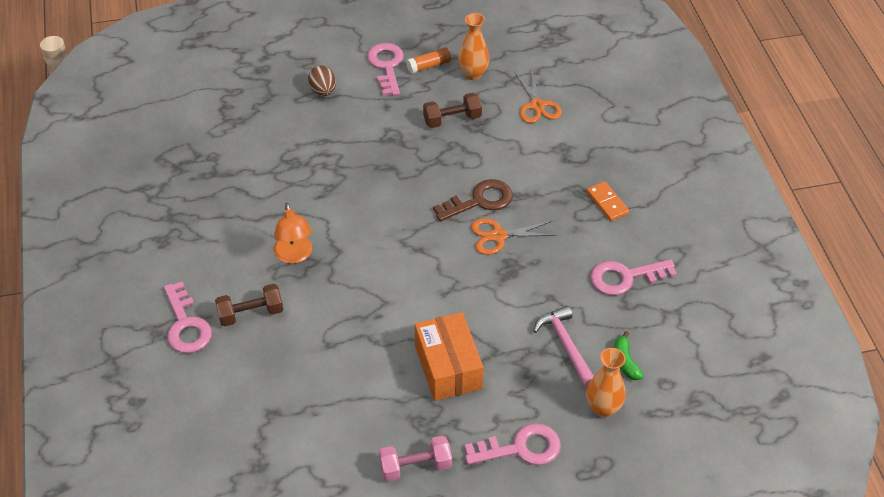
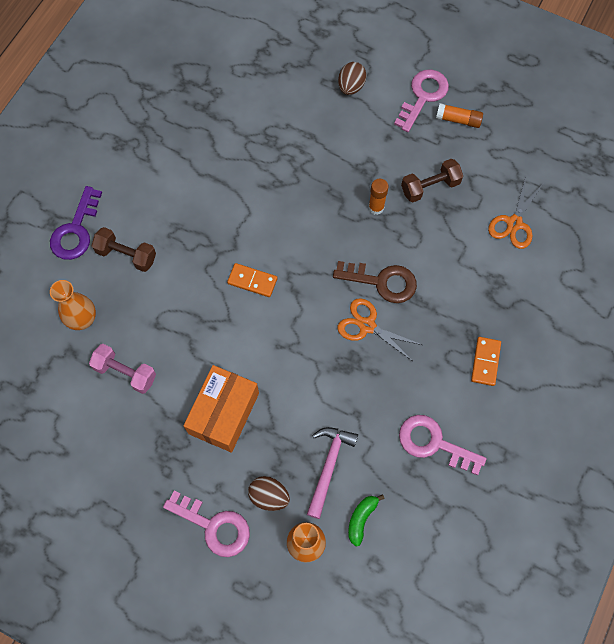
camera: 40 degrees right, 20 degrees up
pink key [164,282,212,353] -> purple key [50,186,102,260]
orange lamp [274,203,312,264] -> none
pink dumbbell [379,435,452,481] -> pink dumbbell moved to [89,344,156,394]
brown dumbbell [423,93,482,128] -> brown dumbbell turned 45 degrees counterclockwise [401,159,463,202]
orange vase [458,13,489,80] -> orange vase moved to [50,280,96,330]
none -> orange domino [227,263,277,297]
none -> brown egg [248,476,290,511]
none -> orange glue stick [368,179,389,215]

